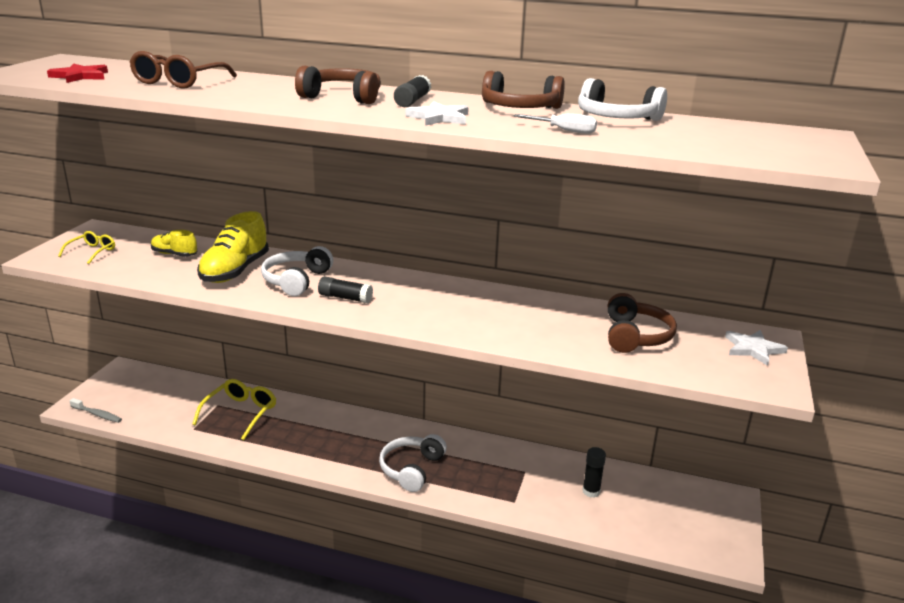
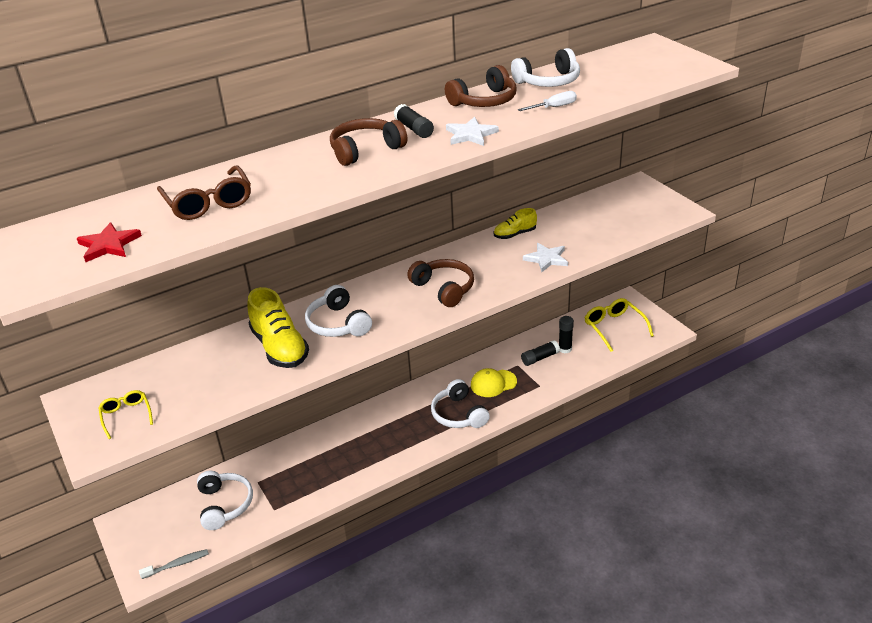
camera: 45 degrees left, 10 degrees up
yellow shoe [151,230,197,257] -> yellow shoe moved to [494,208,537,239]
yellow glasses [192,379,276,440] -> yellow glasses moved to [585,298,654,352]
black glue stick [318,276,373,303] -> black glue stick moved to [521,340,560,366]
brown headphones [608,293,677,353] -> brown headphones moved to [407,259,474,307]
white star [725,330,788,366] -> white star moved to [523,243,568,272]
none -> white headphones [197,471,253,530]
none -> yellow cap [471,368,517,397]

